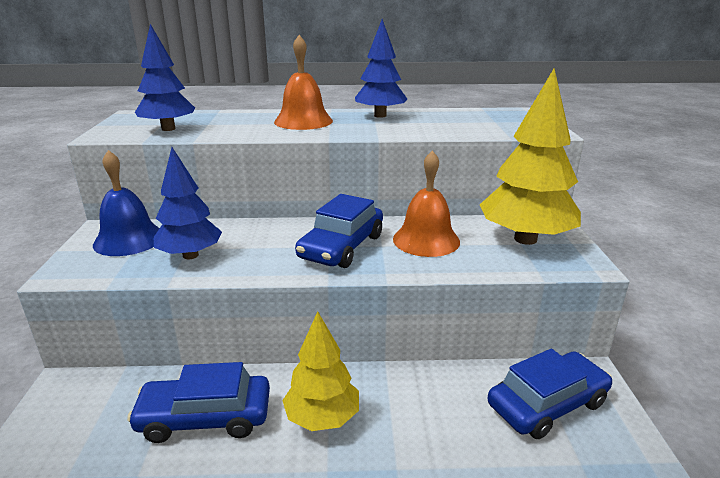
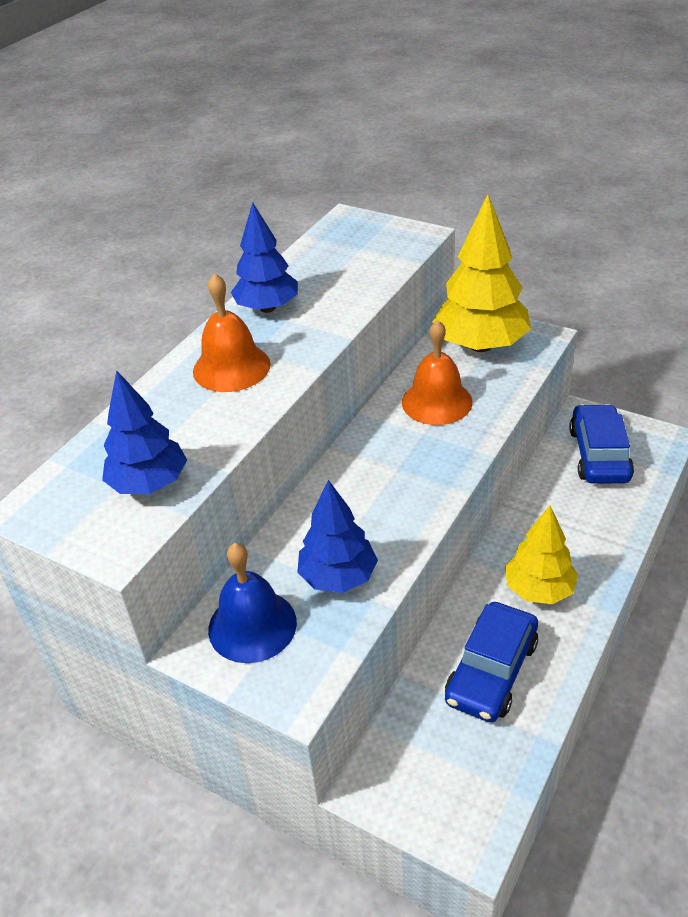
camera: 55 degrees left, 15 degrees up
blue car [295,194,383,268] -> none

